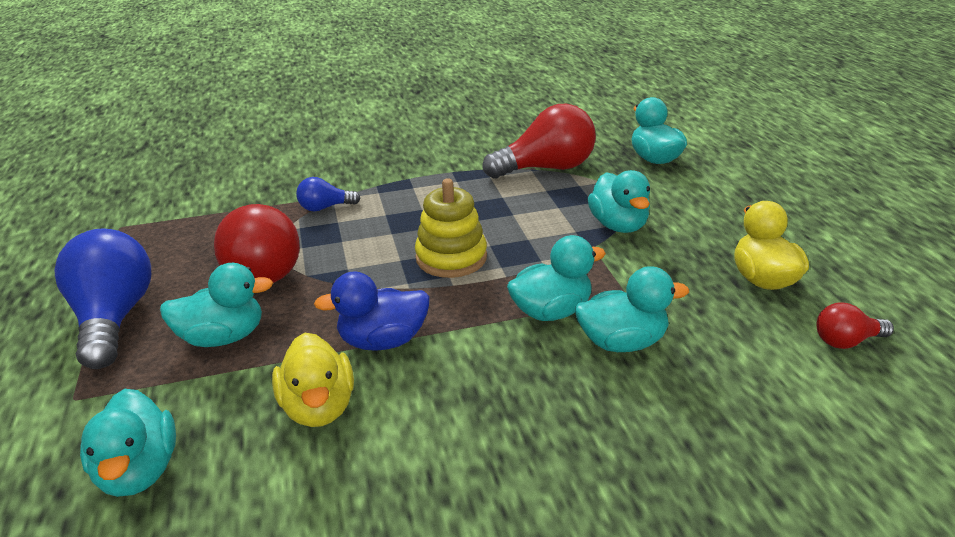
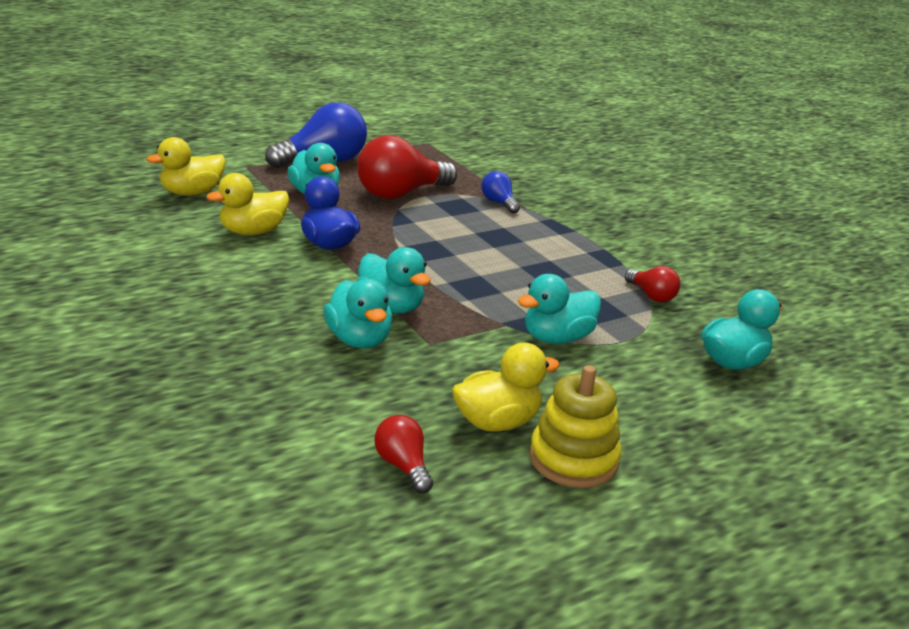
camera: 70 degrees right, 5 degrees down
turquoise duck [80,389,176,497] -> yellow duck [147,137,226,196]
yellow stacking toy [415,178,487,278] -> yellow stacking toy moved to [530,365,621,488]
red light bulb [483,104,596,179] -> red light bulb [625,266,680,303], size x0.49

